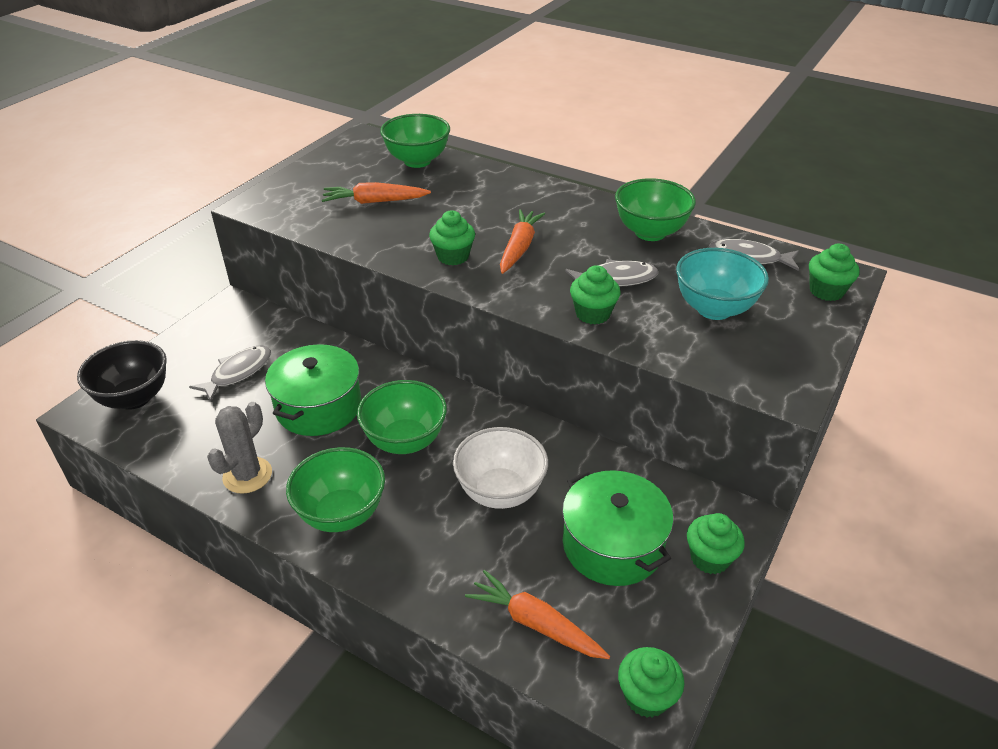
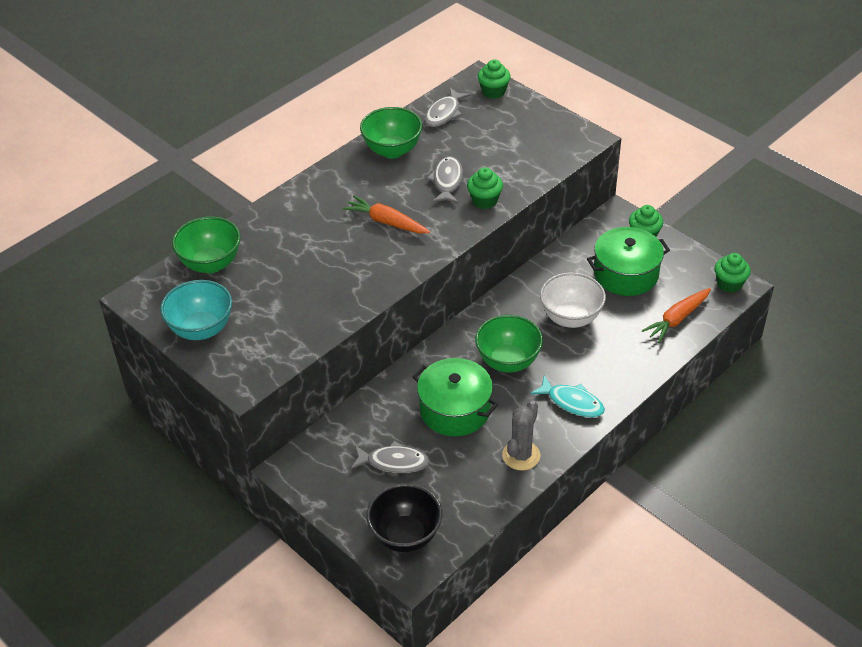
camera: 75 degrees left, 5 degrees up
grey fish [189,345,271,401] -> grey fish turned 135 degrees clockwise [351,441,430,473]
grey cactus [207,402,272,494] -> grey cactus turned 75 degrees clockwise [502,400,540,470]
green bowl [286,447,385,532] -> turquoise fish [531,376,605,417]
orange carrot [322,182,431,204] -> none
green cupcake [429,210,475,265] -> none
turquoise bowl [676,248,769,320] -> turquoise bowl moved to [160,280,232,340]

